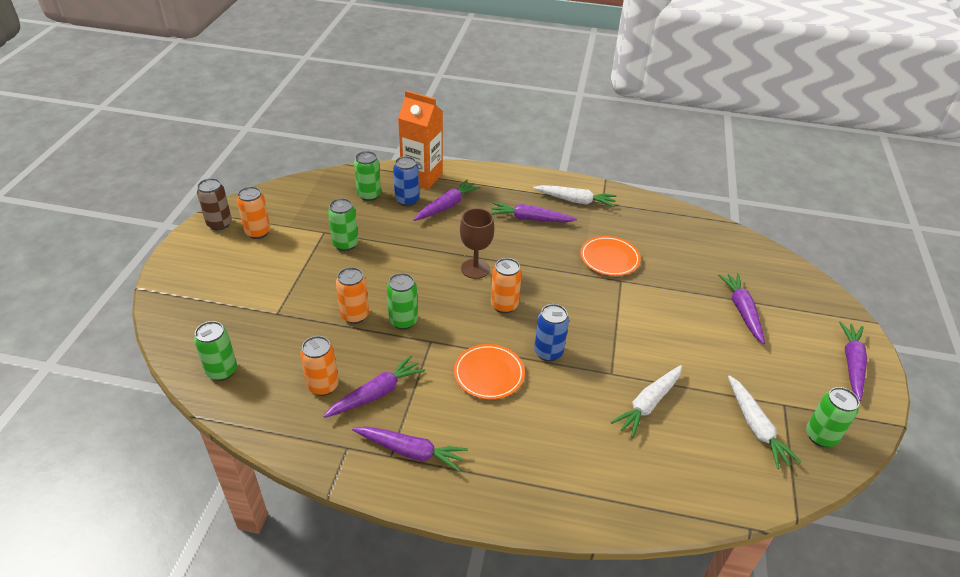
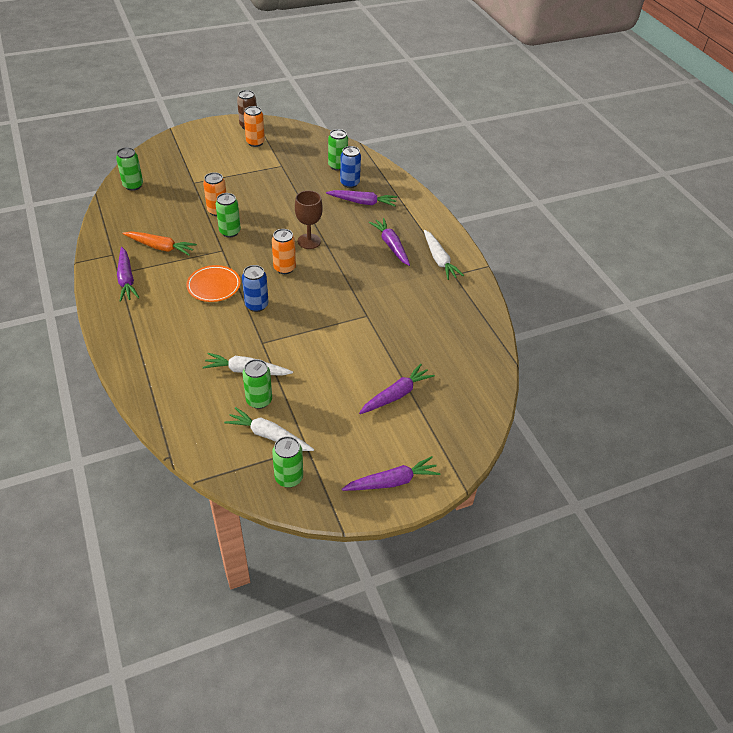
camera: 55 degrees right, 5 degrees up
orange can [300,336,339,396] -> none
purple carrot [323,355,425,418] -> orange carrot [122,231,197,256]
green can [328,198,358,251] -> green can moved to [242,359,272,409]
orange carton [398,91,443,189] -> none
orange plate [580,236,641,276] -> none
white carrot [728,375,801,469] -> white carrot turned 75 degrees clockwise [224,407,314,451]

